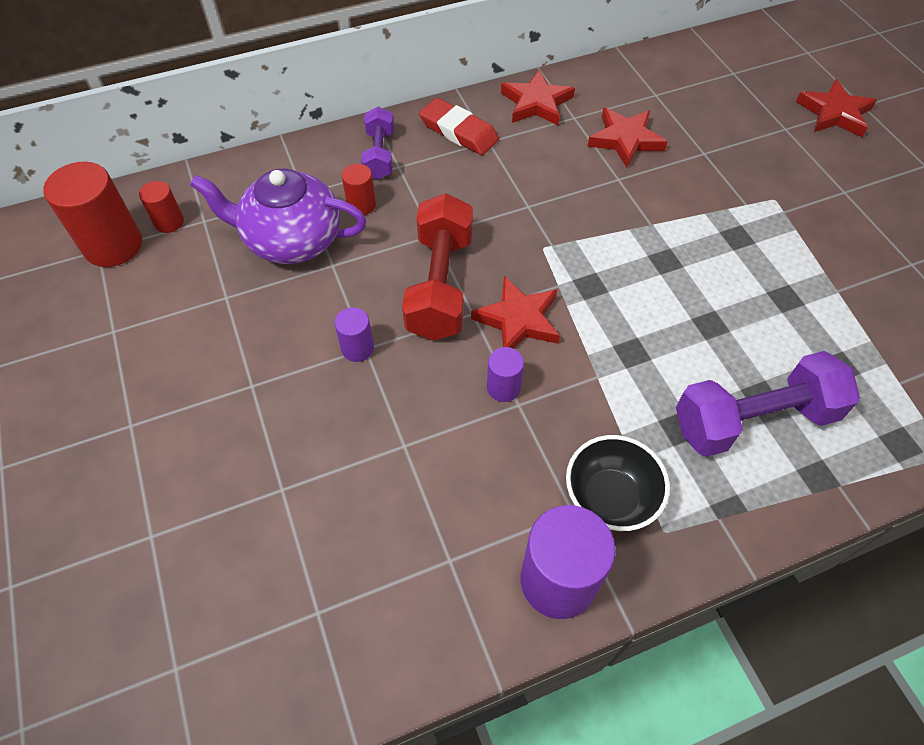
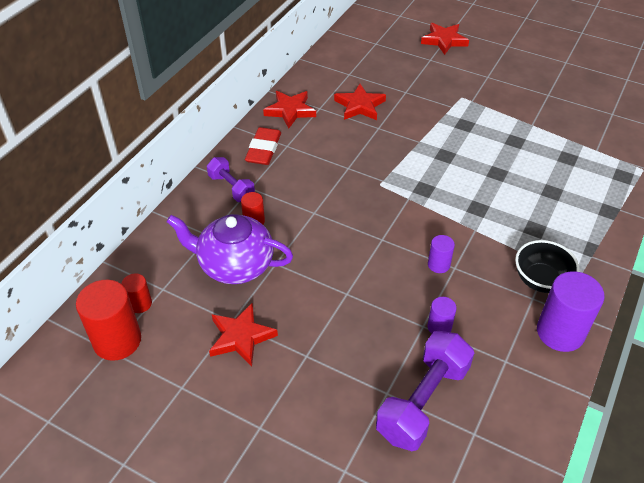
camera: 40 degrees left, 10 degrees down
purple teapot [190,169,367,264] -> purple teapot turned 45 degrees clockwise [166,214,293,284]
purple cylinder [334,307,374,362] -> purple cylinder moved to [427,297,457,334]
red dumbbell [402,193,473,341] -> none
red eraser [419,98,499,155] -> red eraser turned 75 degrees counterclockwise [245,127,281,165]
red star [471,276,560,349] -> red star moved to [209,303,278,366]
purple dumbbell [676,351,860,457] -> purple dumbbell moved to [376,331,474,451]

